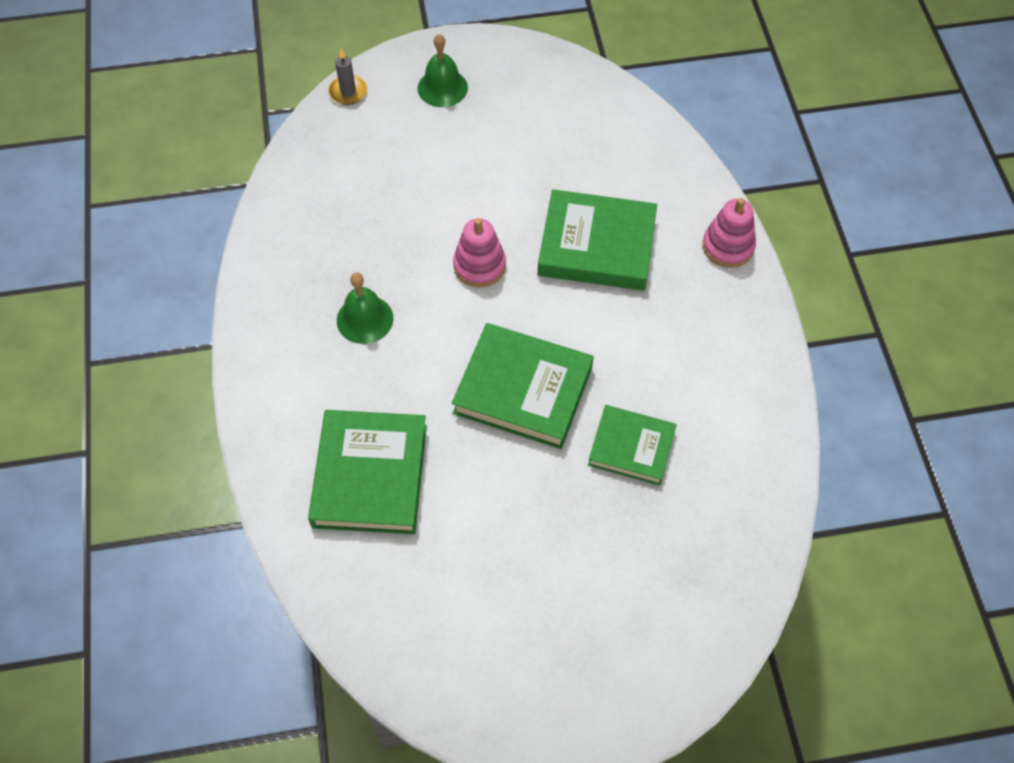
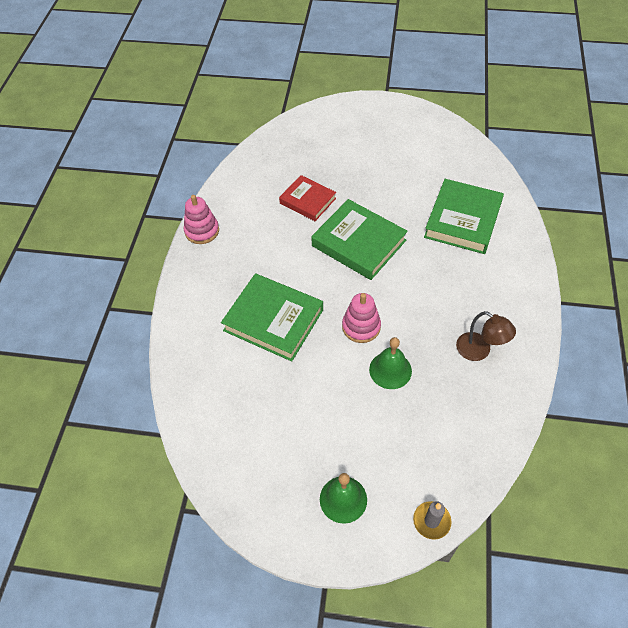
camera: 160 degrees left, 5 degrees down
green bell [337,273,394,344] -> green bell moved to [369,337,412,389]
green book [588,405,677,486] -> red book [279,175,336,221]
pink stacking toy [702,198,756,268] -> pink stacking toy moved to [184,195,219,244]
none -> brown lamp [456,311,516,361]

